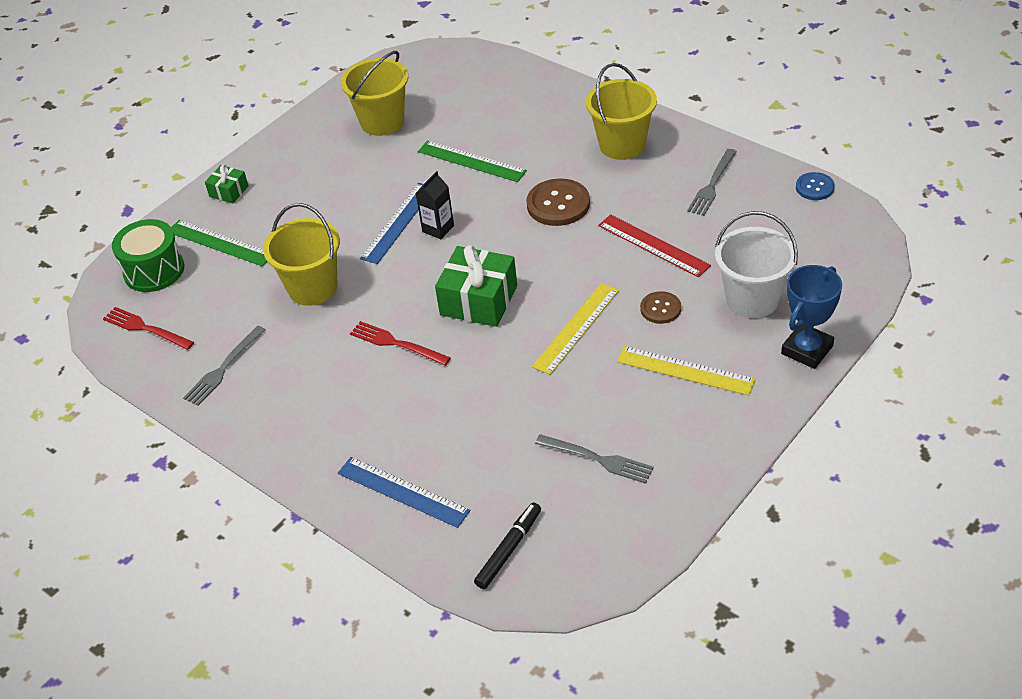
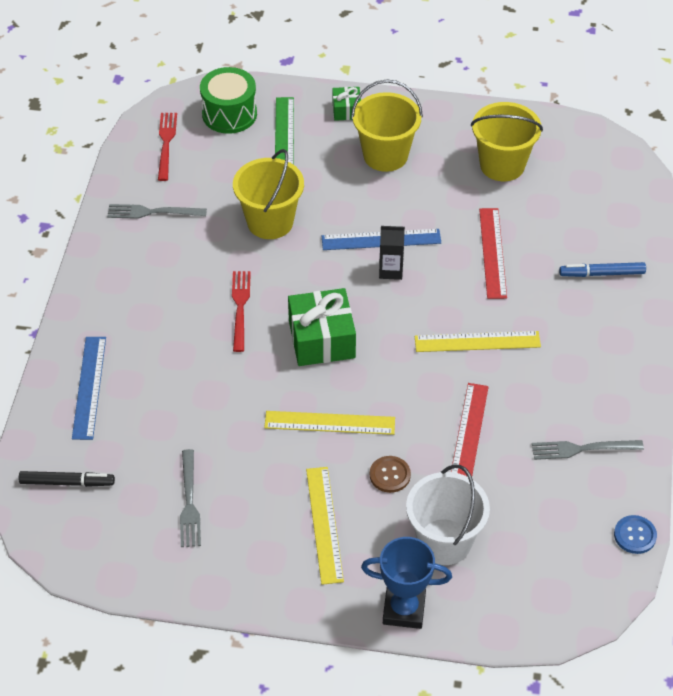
camera: 55 degrees right, 5 degrees up
green ruler [418,141,527,182] -> red ruler [479,208,507,299]
brown button [526,178,590,226] -> yellow ruler [415,331,541,352]
yellow bucket [586,63,657,160] -> yellow bucket moved to [351,80,423,172]
none -> blue marker [559,262,646,277]

